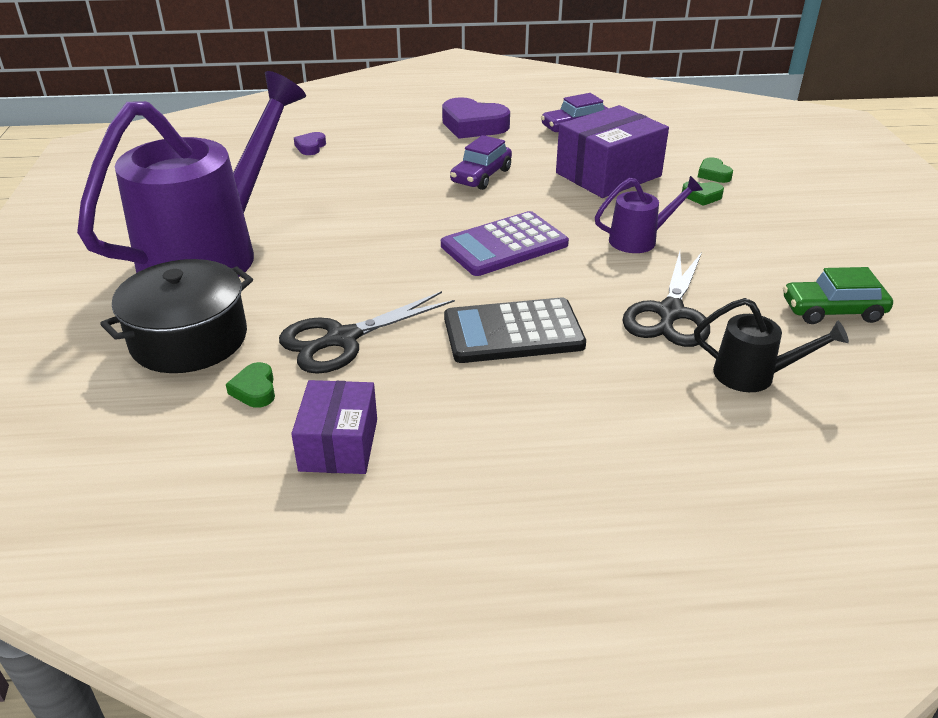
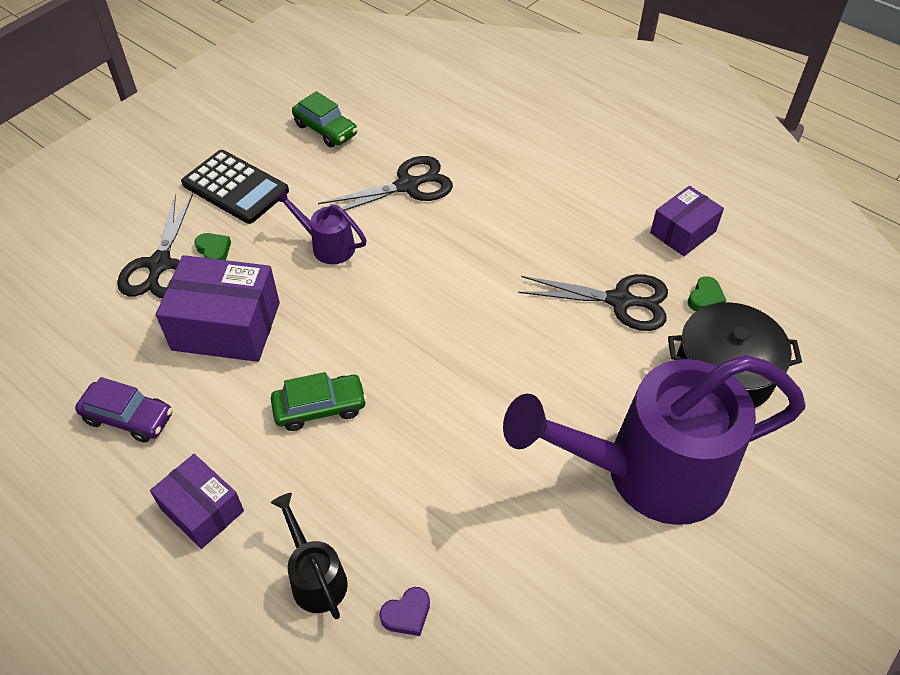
camera: 135 degrees left, 15 degrees up
purple calculator [441,211,569,276] -> none
purple heart [442,97,510,139] -> purple box [150,454,244,549]
black calculator [444,297,586,363] -> black calculator moved to [181,150,289,224]
purple car [450,135,512,190] -> green car [271,372,367,431]
black watering can [694,298,849,392] -> black watering can moved to [271,493,348,619]
green heart [698,157,733,183] -> black scissors [117,193,193,298]

